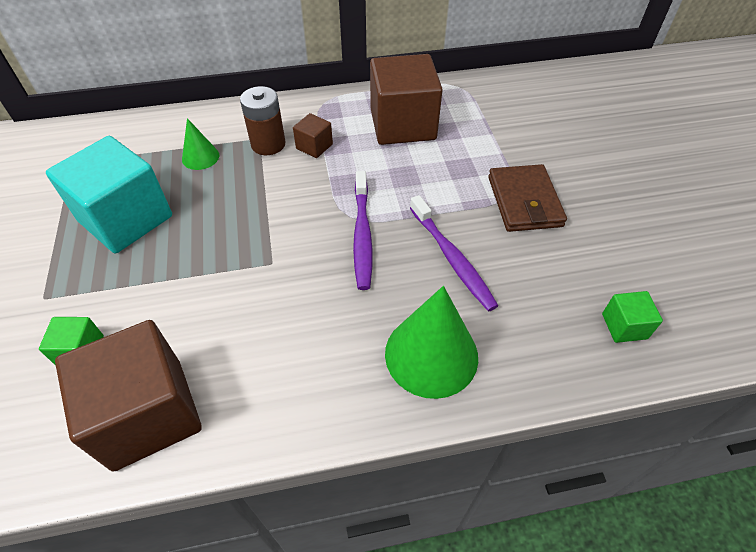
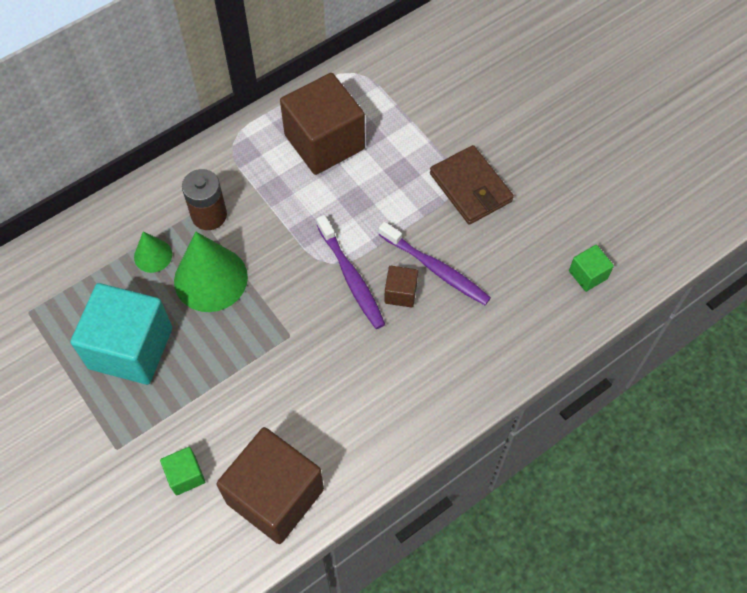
camera: 25 degrees left, 10 degrees up
brown cube [293,113,333,158] -> brown cube moved to [384,266,418,308]
green cone [385,286,478,399] -> green cone moved to [174,232,248,312]

